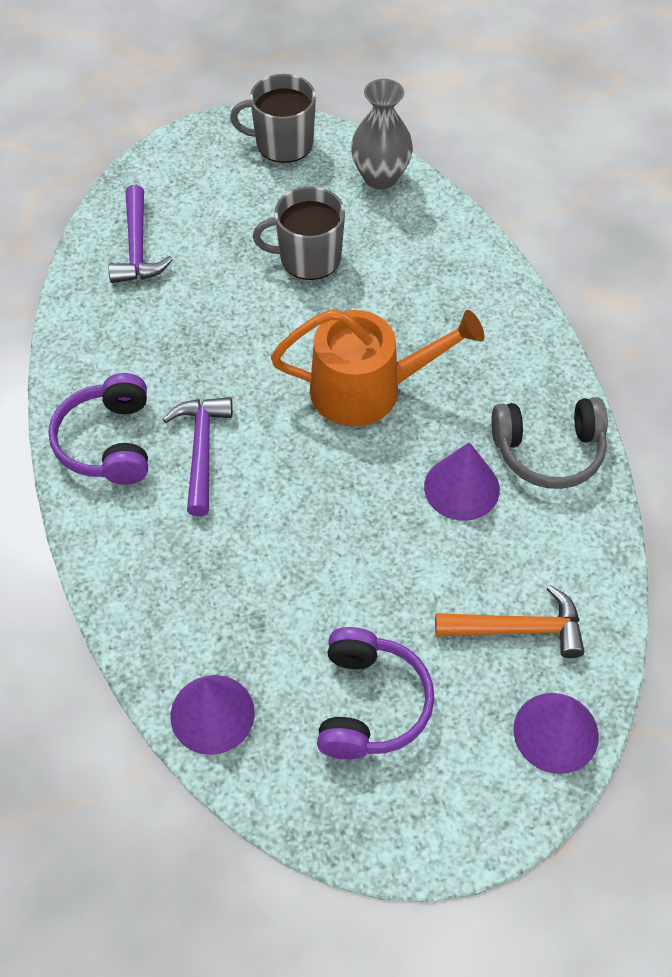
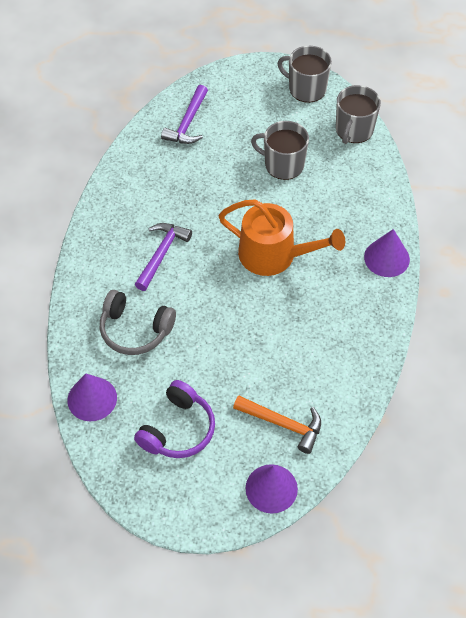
camera: 25 degrees right, 0 degrees up
purple headphones [48,373,148,485] -> none
grey vase [351,79,413,189] -> grey mug [336,85,381,144]
purple cone [424,442,500,521] -> purple cone moved to [364,229,410,277]
grey headphones [491,397,608,489] -> grey headphones moved to [100,290,176,355]

